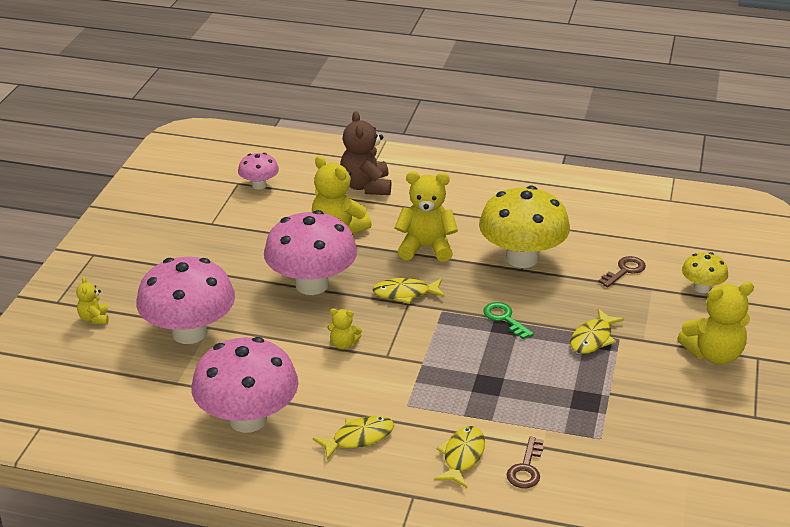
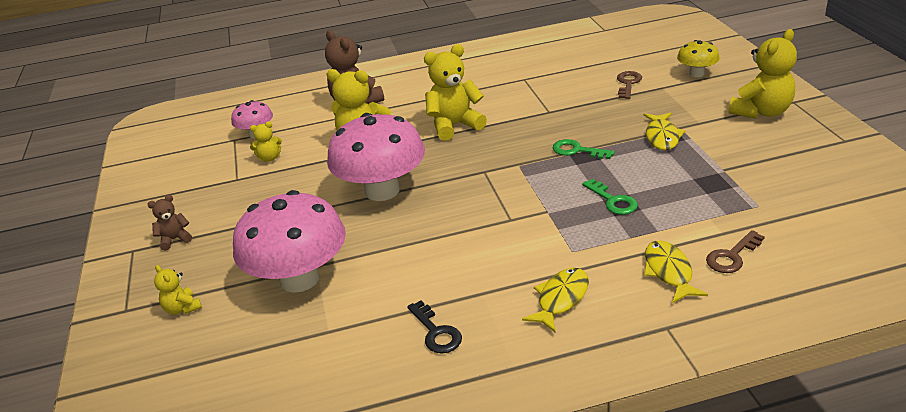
camera: 25 degrees left, 0 degrees up
pink mushroom [191,337,299,433] -> black key [407,300,462,354]
yellow teddy bear [327,308,362,349] -> yellow teddy bear moved to [250,122,282,162]
yellow fish [372,278,445,304] -> none
yellow mushroom [479,186,570,268] -> none
brown key [507,436,544,488] -> brown key turned 60 degrees clockwise [706,230,765,273]
none -> brown teddy bear [147,195,192,251]
none -> green key [582,179,638,215]

